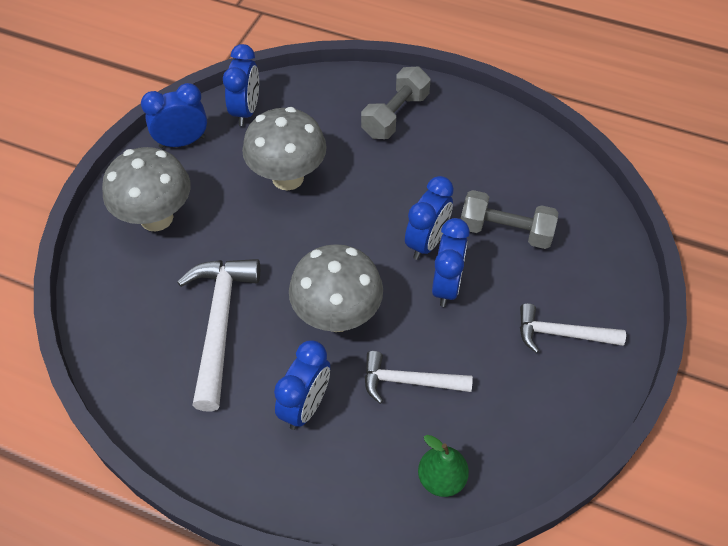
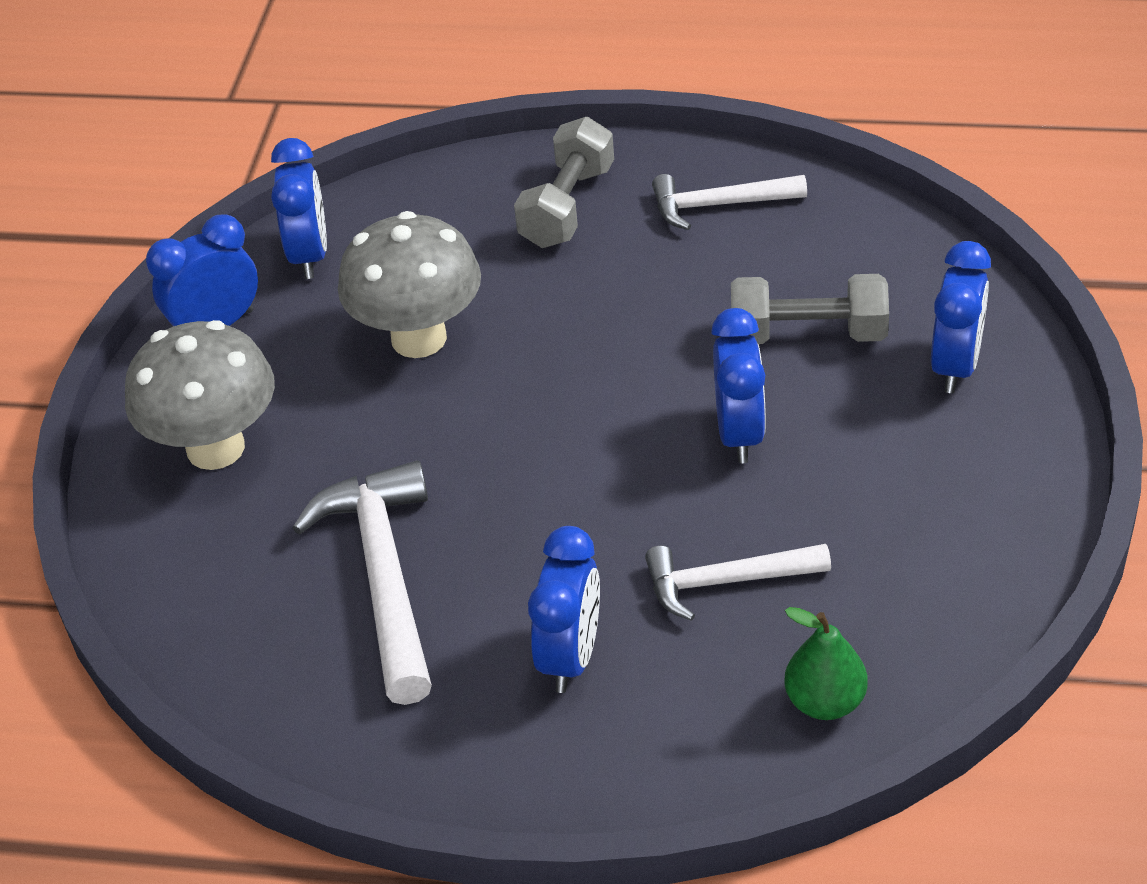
camera: 10 degrees left, 10 degrees down
grey mushroom [289,244,383,332] -> none
blue clock [405,176,454,260] -> blue clock moved to [931,241,991,393]
white hammer [520,303,626,353] -> white hammer moved to [652,174,807,230]

